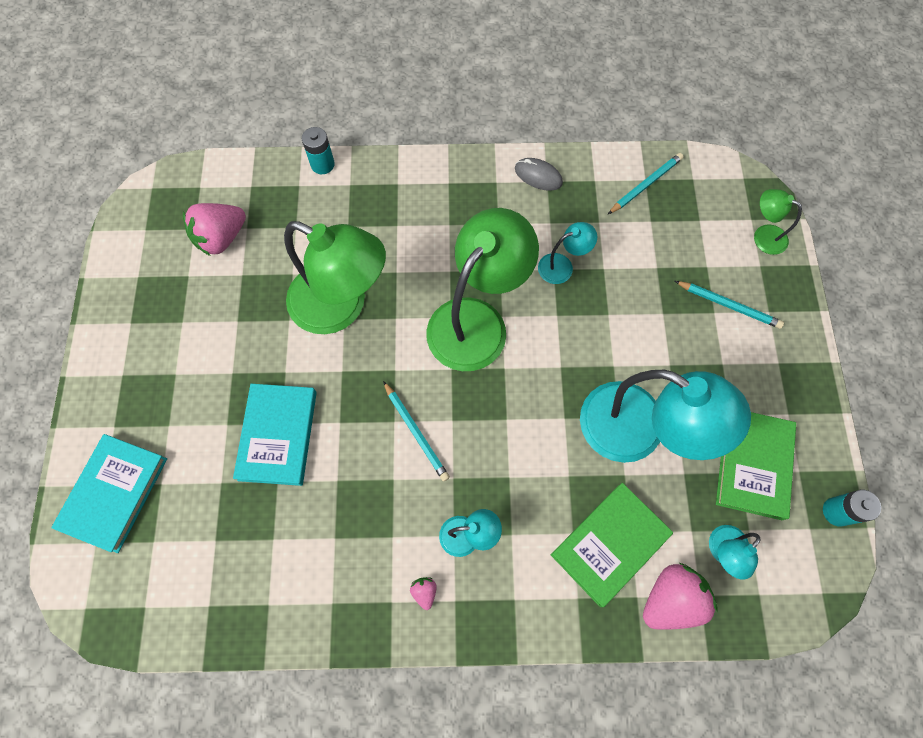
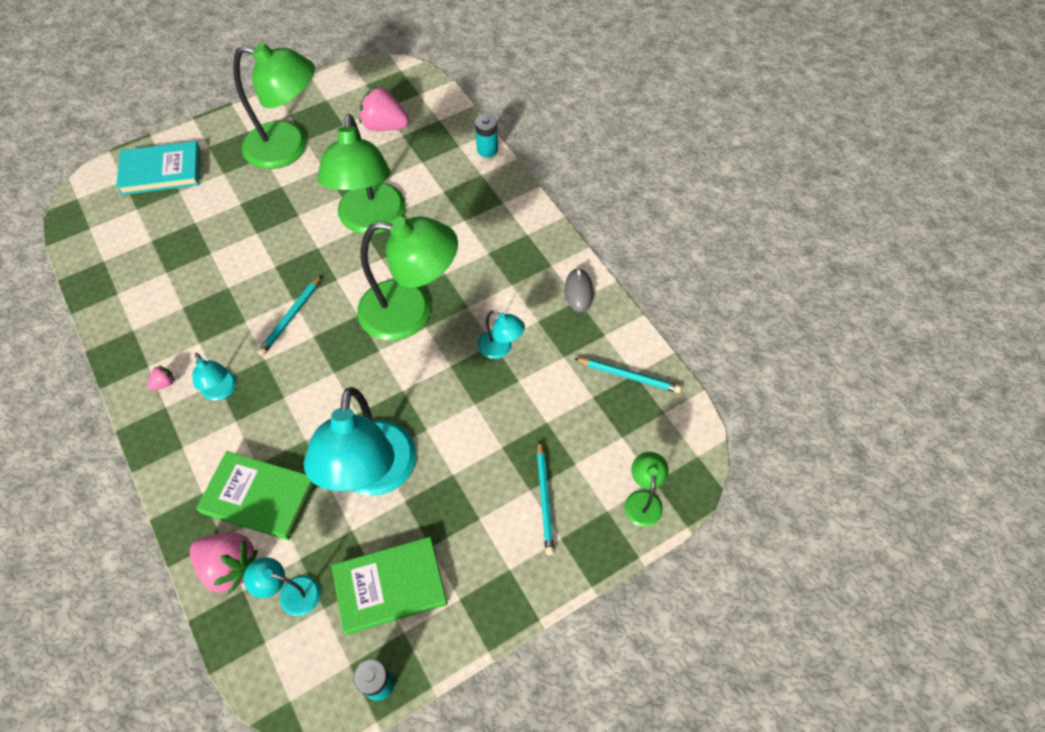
camera: 60 degrees right, 10 degrees down
turquoise book [233,384,317,486] -> none
none -> green lamp [233,43,315,169]

